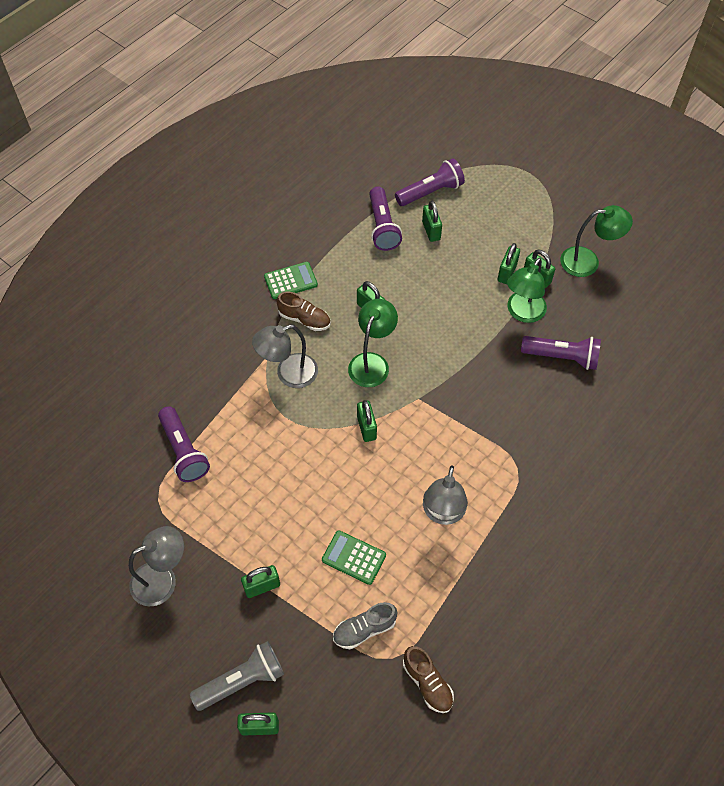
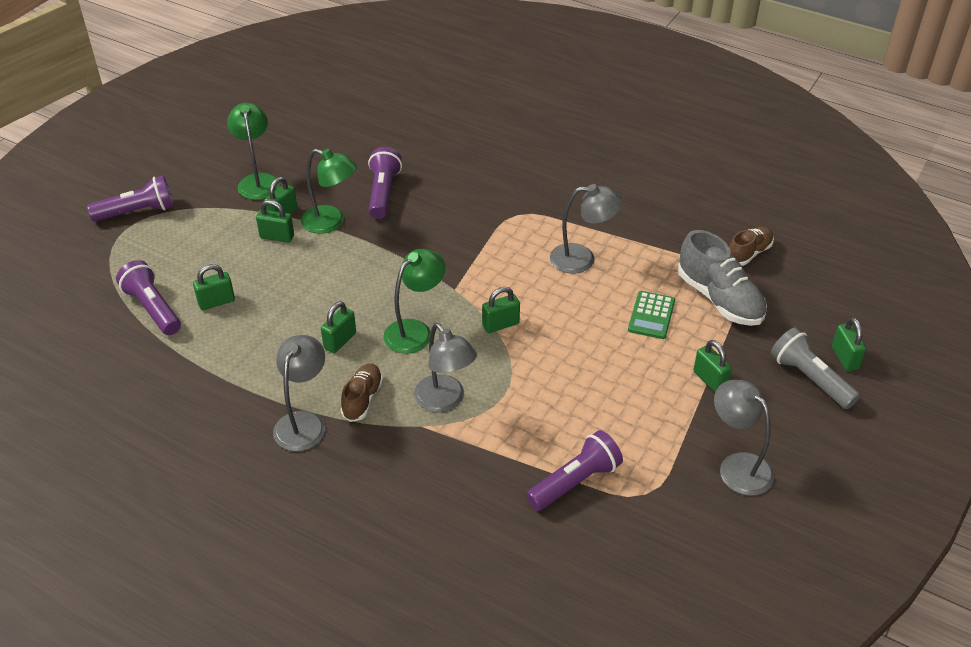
camera: 100 degrees left, 15 degrees down
green calculator [264,262,318,299] -> grey lamp [273,335,325,451]
grey shoe [333,602,398,649] -> grey shoe [678,230,767,326], size x1.68
green lamp [348,299,398,387] -> green lamp turned 120 degrees clockwise [383,249,445,354]
purple flashlight [369,187,402,251] -> purple flashlight moved to [87,176,174,222]

